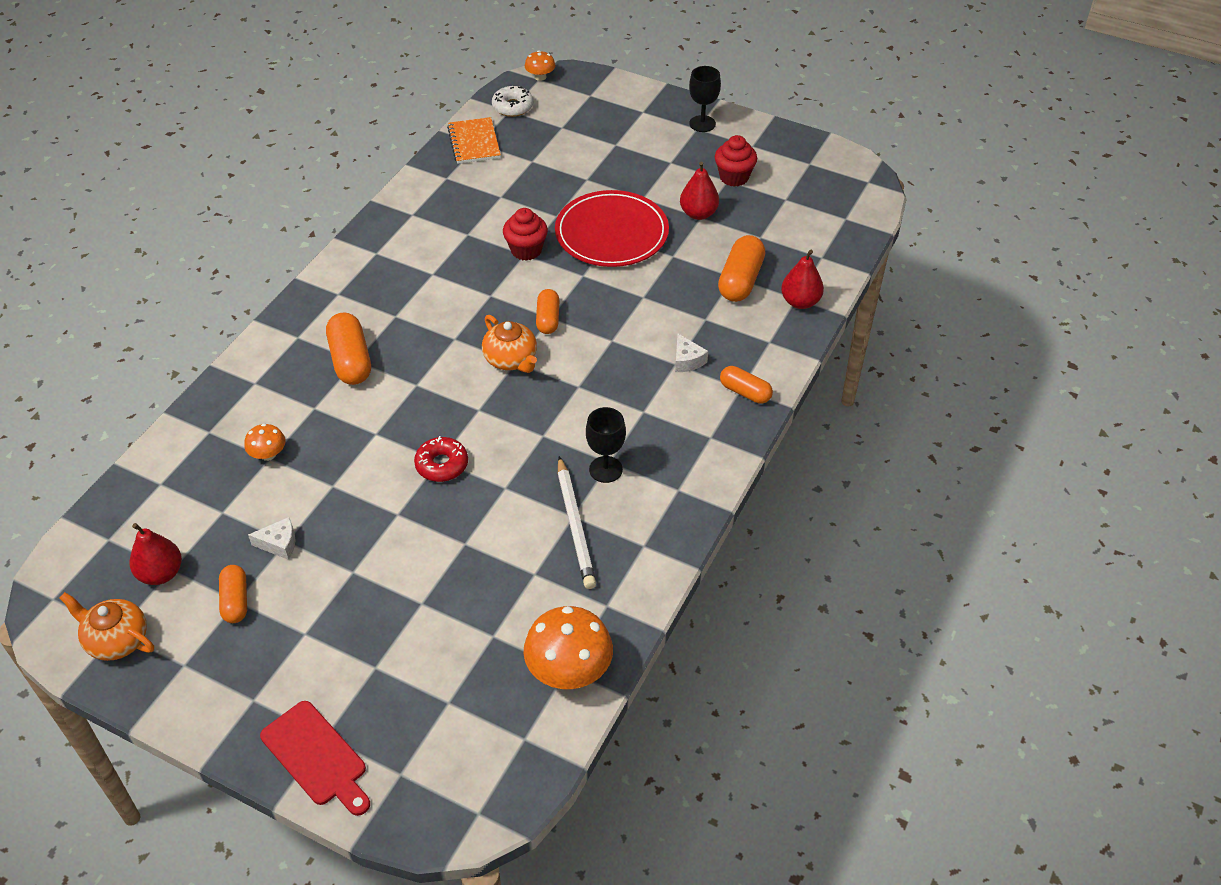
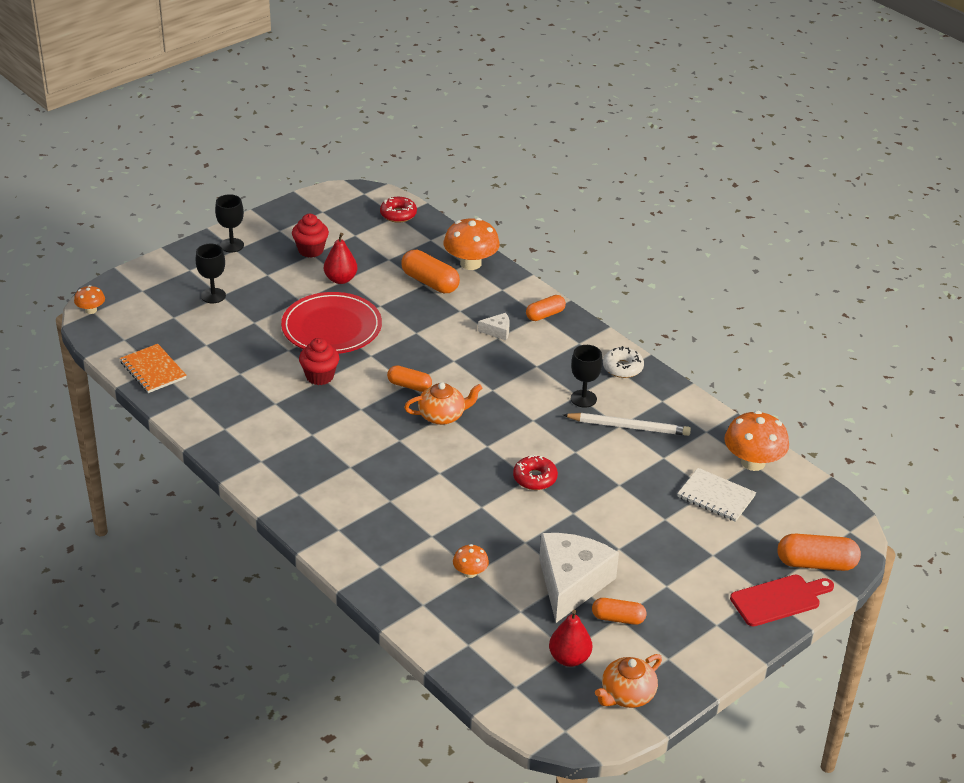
camera: 70 degrees left, 10 degrees down
white cheese [248,517,295,560] -> white cheese [539,533,619,623], size x2.39
orange capsule [326,313,371,385] -> orange capsule moved to [777,534,861,571]
orange notebook [447,117,501,164] -> orange notebook turned 45 degrees clockwise [120,344,187,393]
white donut [492,86,533,117] -> white donut moved to [603,346,644,378]
red pear [781,250,824,309] -> orange mushroom [444,218,500,270]
none -> black goblet [196,244,226,303]
none -> red donut [380,197,417,223]
none -> white notebook [677,468,756,522]

